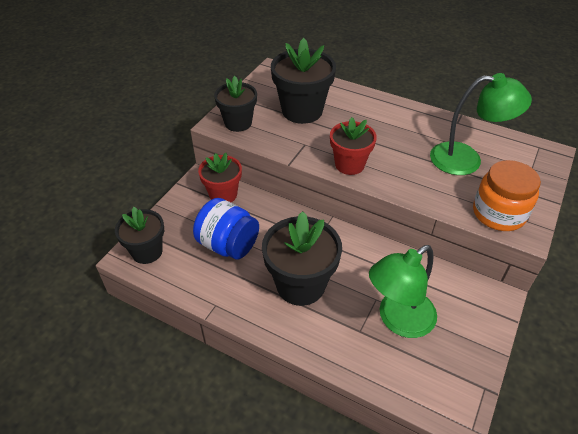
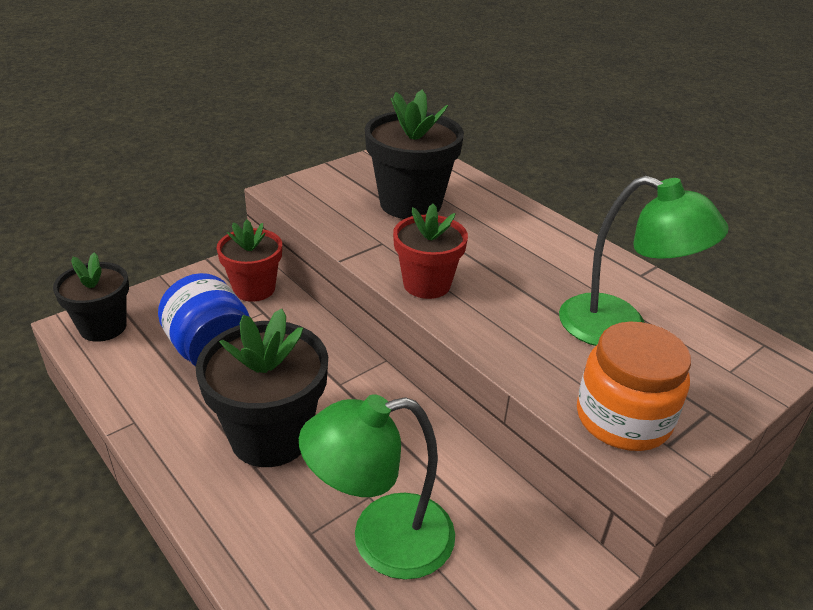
camera: 20 degrees right, 10 degrees down
black flower pot [214,76,257,132] -> none

